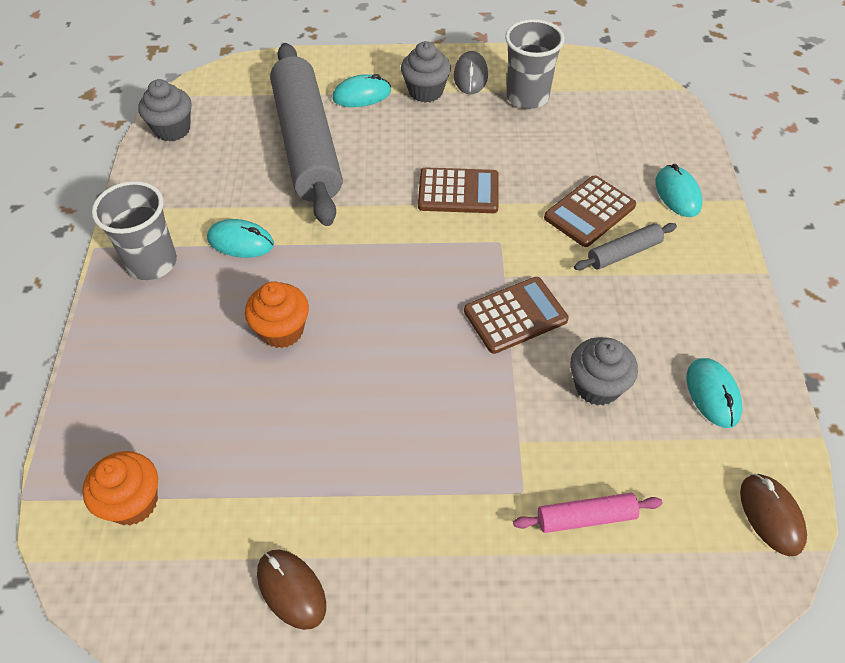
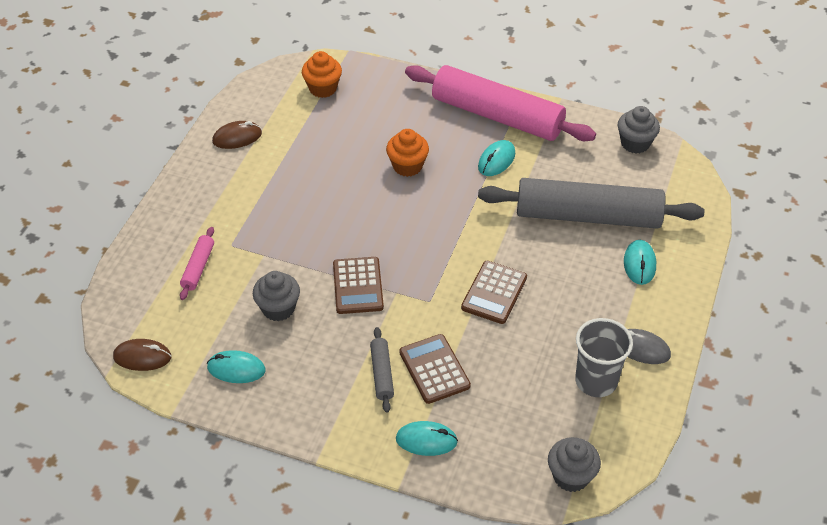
camera: 110 degrees right, 5 degrees down
grey cup [92,181,177,280] -> pink rolling pin [405,65,596,141]
grey cupcake [401,41,451,103] -> grey cupcake moved to [548,437,601,492]

